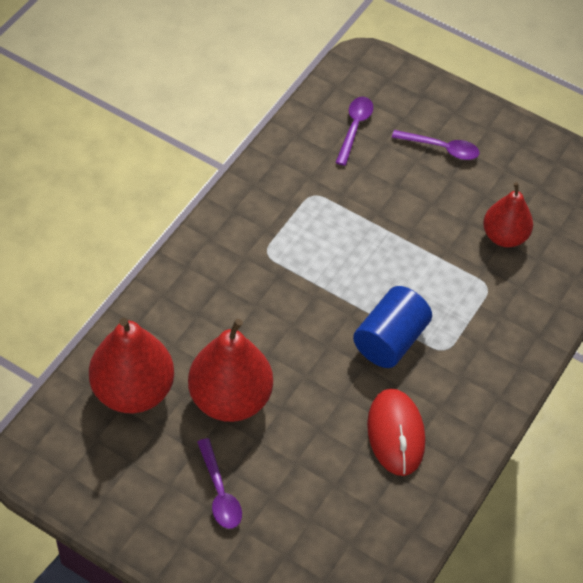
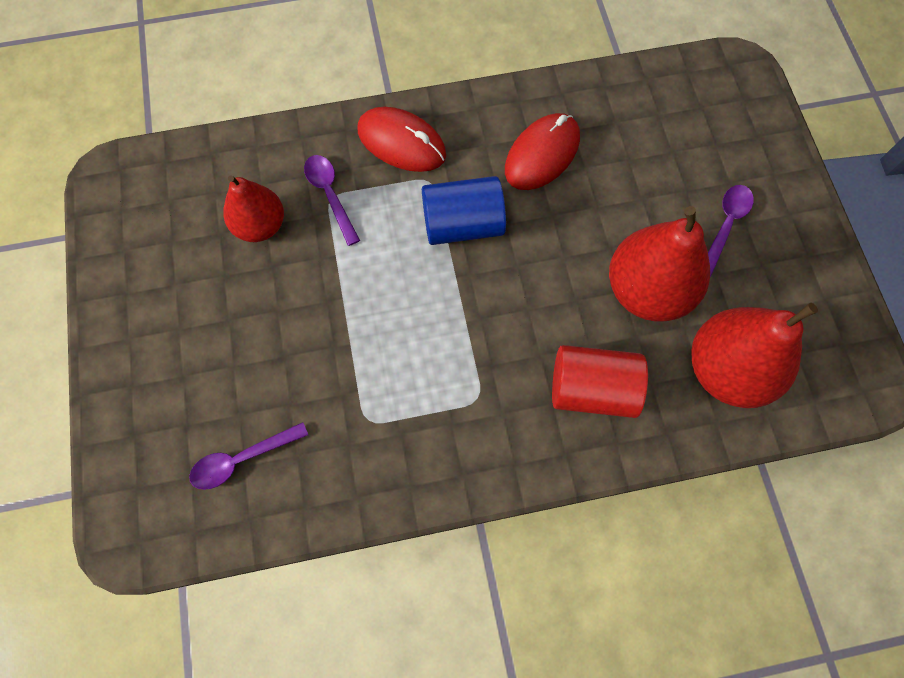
camera: 130 degrees left, 15 degrees up
purple spoon [392,130,479,160] -> purple spoon moved to [304,155,360,246]
none -> red mouse [357,107,446,172]
none -> red cylinder [552,345,648,418]

